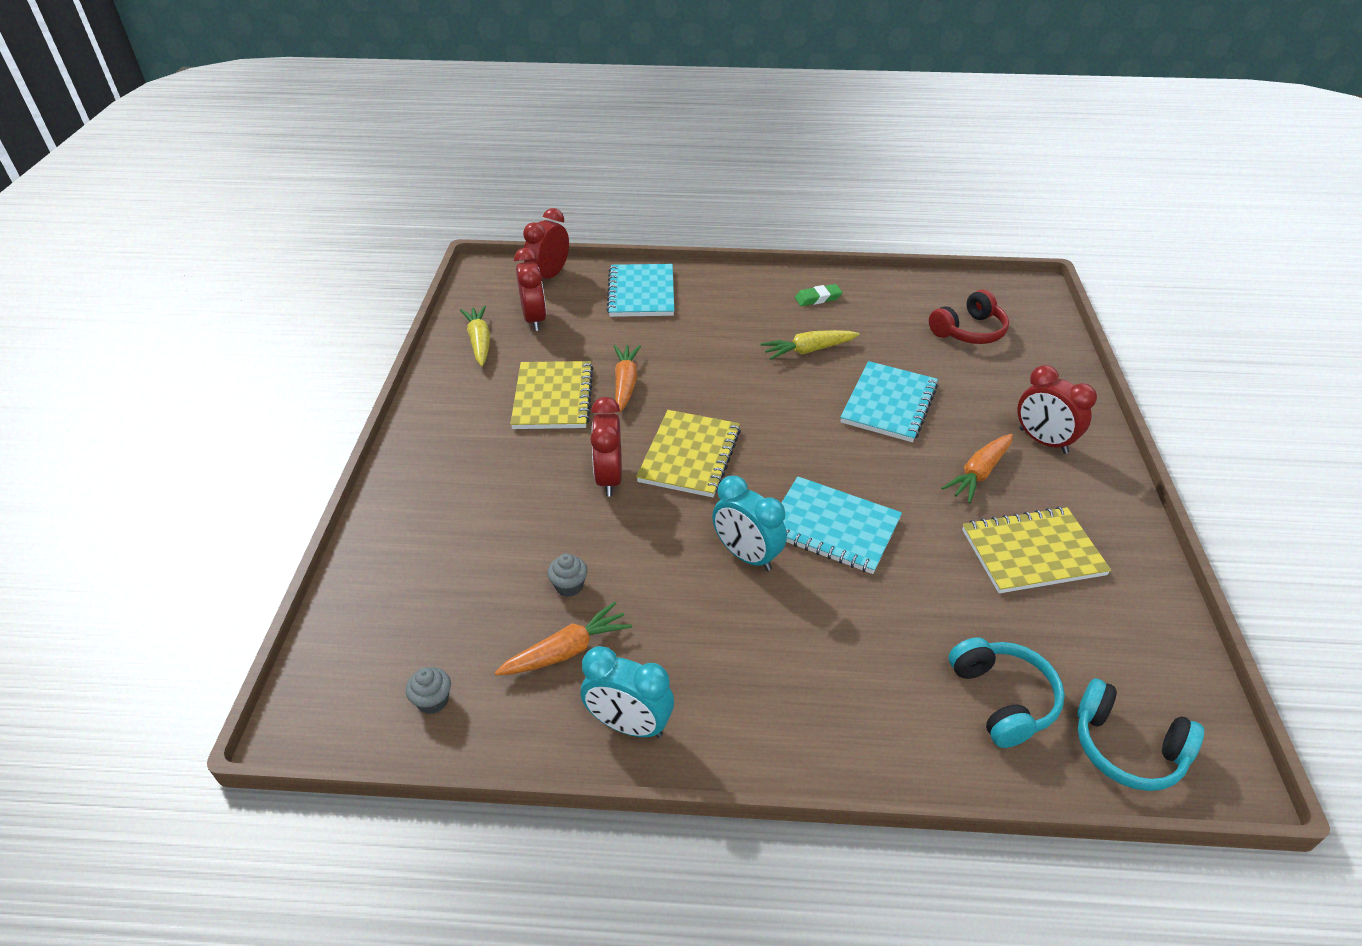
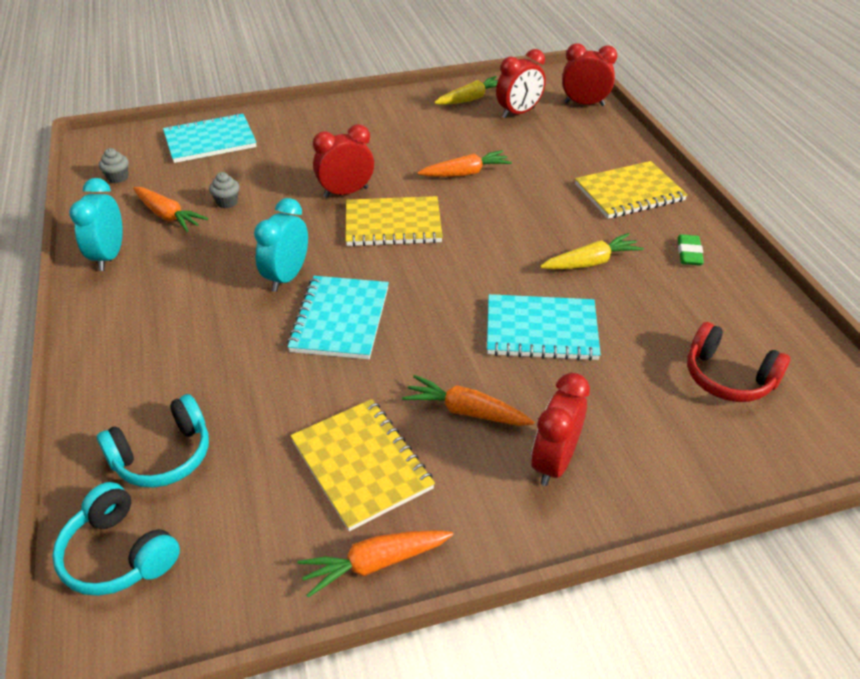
camera: 70 degrees right, 0 degrees up
yellow notebook [510,361,593,429] -> yellow notebook moved to [575,161,688,219]
turquoise notebook [606,264,674,317] -> turquoise notebook moved to [163,113,257,163]
yellow carrot [761,330,860,360] -> yellow carrot turned 105 degrees clockwise [540,233,644,269]
green eraser [795,284,843,306] -> green eraser turned 45 degrees clockwise [678,234,704,266]
turquoise headphones [1077,678,1204,791] -> turquoise headphones turned 60 degrees counterclockwise [52,482,180,596]
none -> orange carrot [297,530,453,598]

